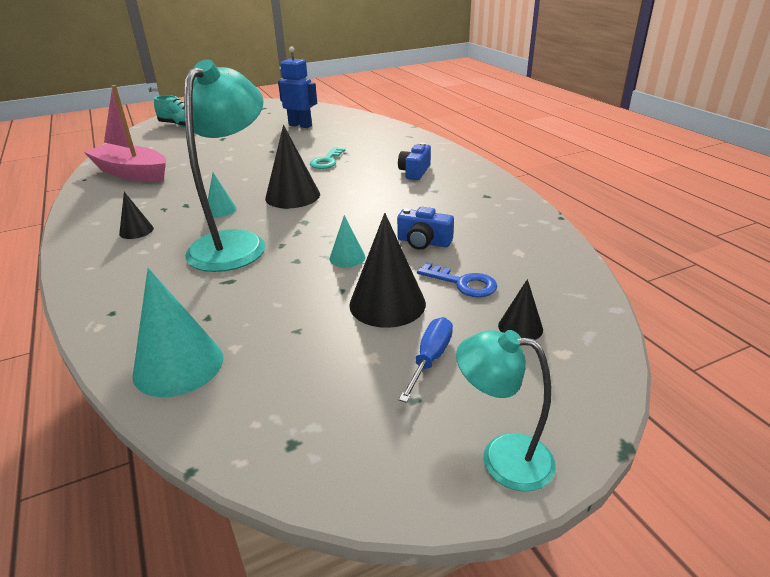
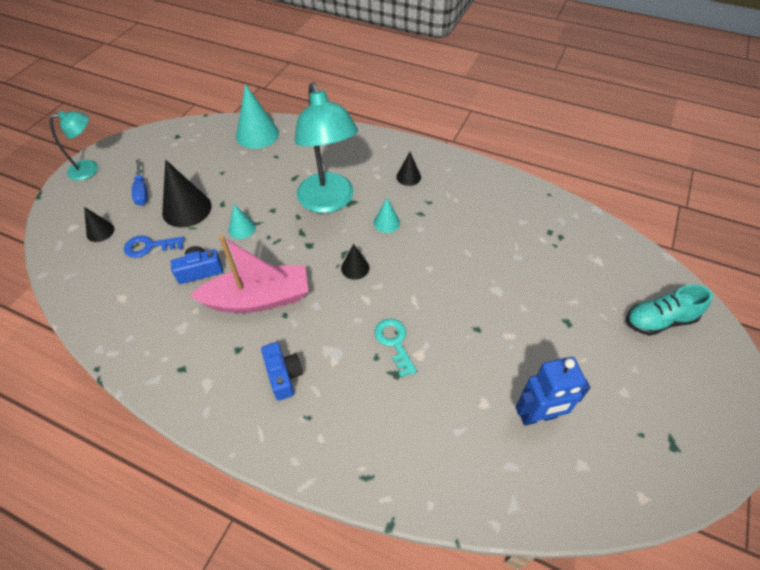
camera: 140 degrees right, 20 degrees up
pink boat [84,85,166,182] -> pink boat moved to [189,235,309,313]
black cone [265,125,320,208] -> black cone [341,244,370,280], size x0.54

